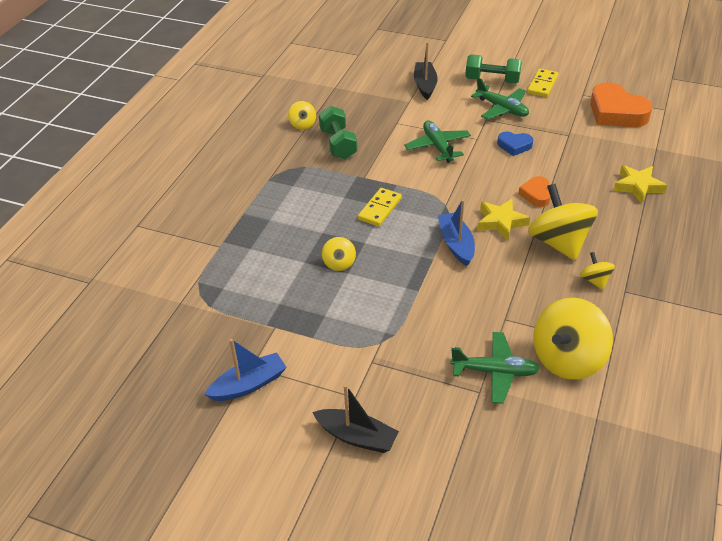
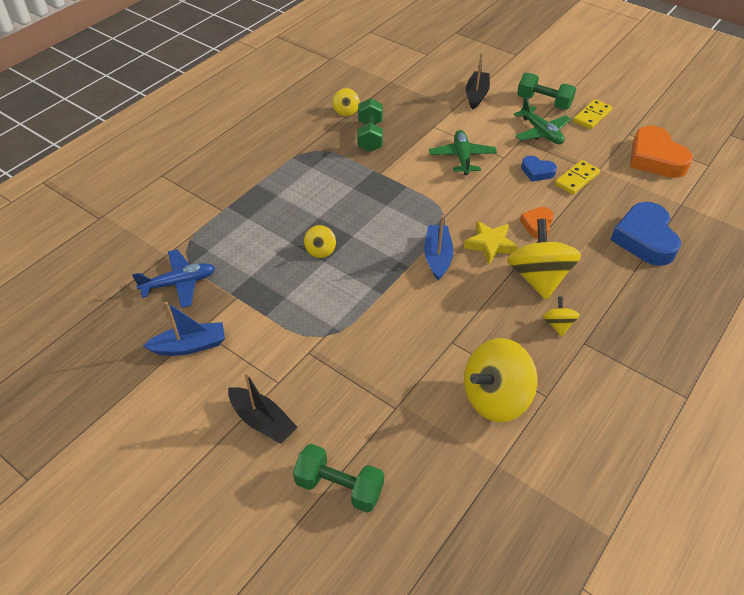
camera: 15 degrees right, 5 degrees up
yellow domino [358,188,402,226] -> yellow domino moved to [555,160,600,195]
green plane [450,332,540,404] -> none
yellow star [613,165,667,204] -> blue heart [610,202,681,266]
none -> blue plane [132,249,215,308]
none -> green dumbbell [293,444,384,513]

